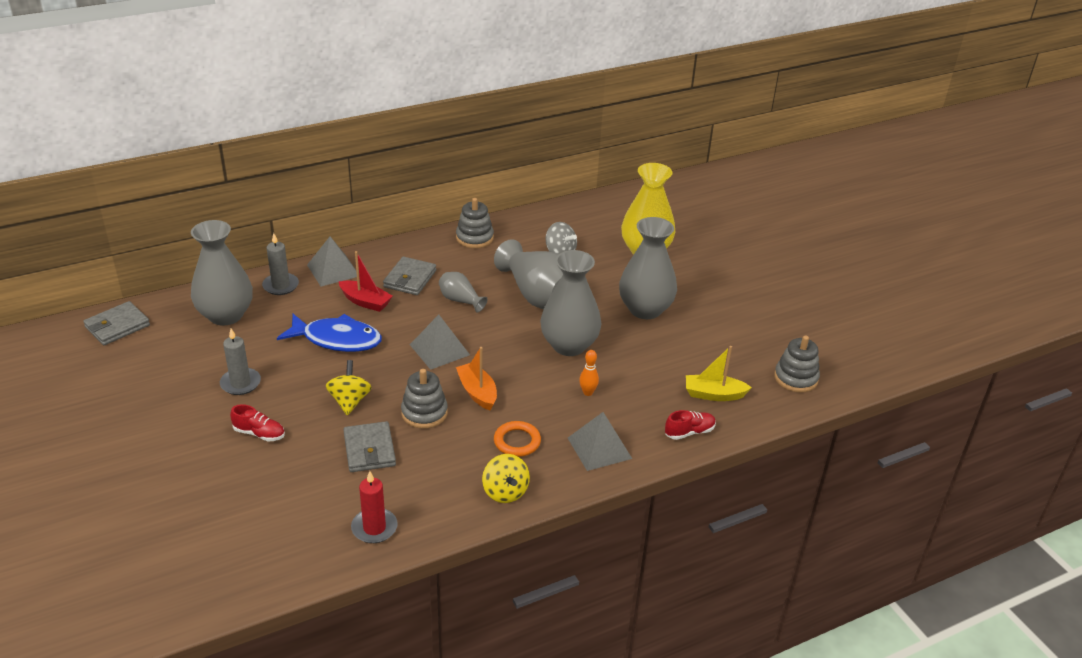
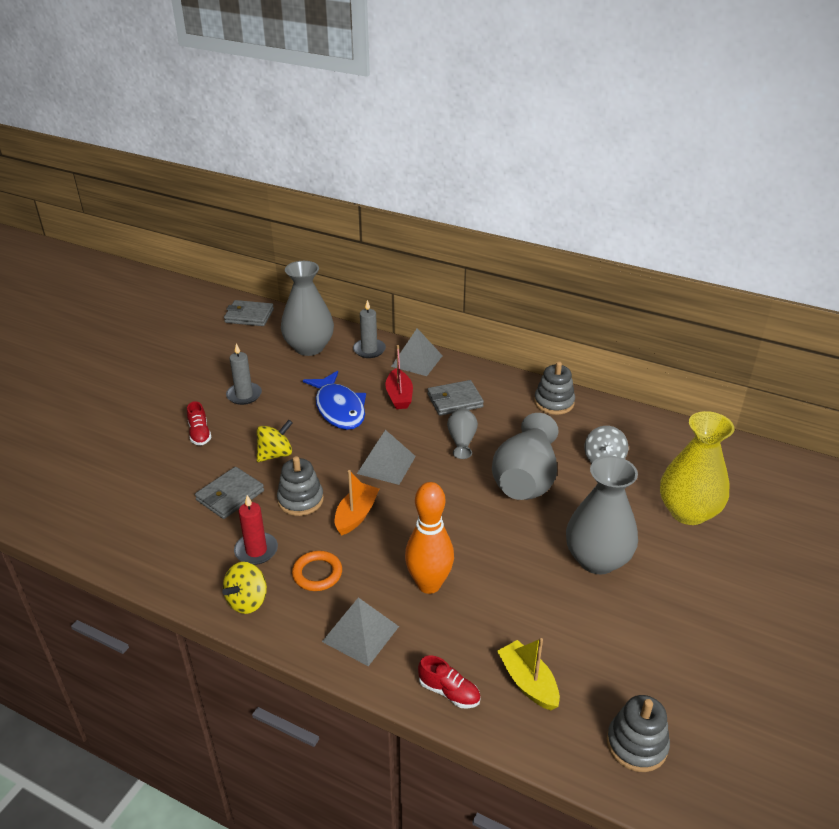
camera: 55 degrees right, 0 degrees up
red candle [351,471,398,543] -> red candle moved to [234,495,278,565]
grey vase [540,250,601,356] -> none
orange bowling pin [579,350,599,396] -> orange bowling pin [405,482,454,594], size x2.19

